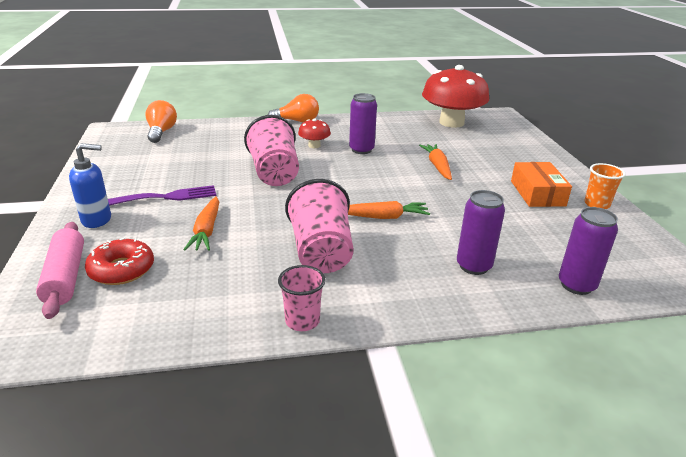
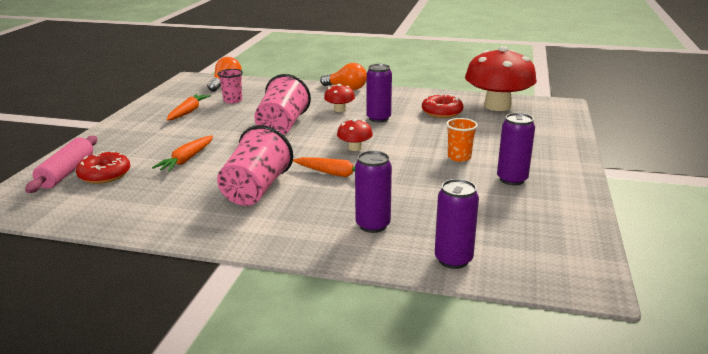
camera: 25 degrees right, 5 degrees down
blue soap dispenser [69,143,111,228] -> none
purple fork [108,185,216,206] -> none
pink cup [278,265,326,331] -> pink cup moved to [217,69,243,104]
orange carrot [419,144,452,180] -> orange carrot moved to [167,94,211,121]
orange box [511,162,572,207] -> purple can [497,113,535,185]
orange cup [584,163,626,209] -> orange cup moved to [446,118,478,162]
none -> red mushroom [337,119,373,151]
none -> red donut [422,94,463,118]

